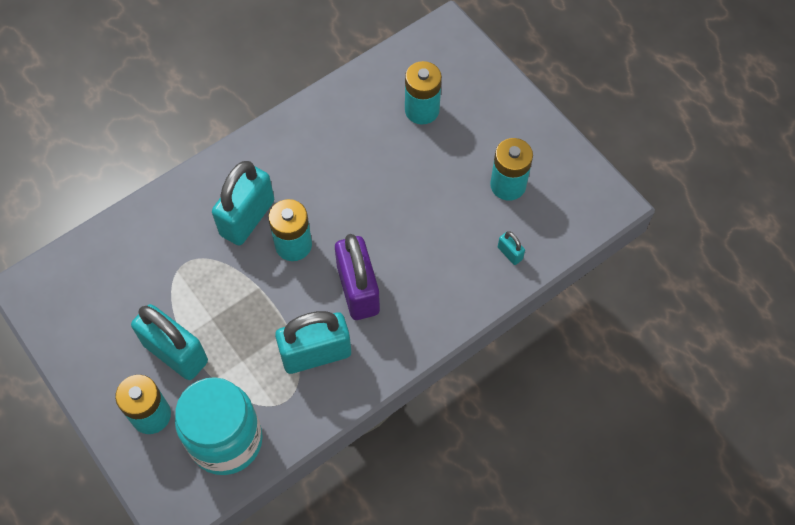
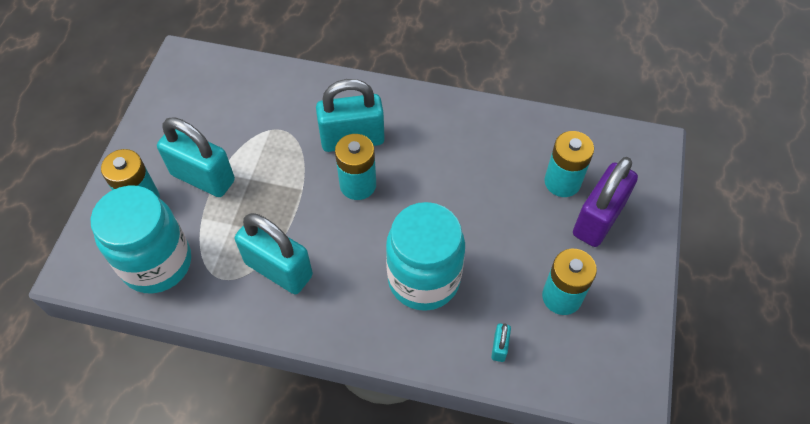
camera: 50 degrees right, 5 degrees down
turquoise padlock [131,304,208,380] -> turquoise padlock turned 60 degrees counterclockwise [157,117,235,197]
purple padlock [335,234,380,320] -> purple padlock moved to [573,157,638,247]
none -> turquoise jar [386,202,465,311]

